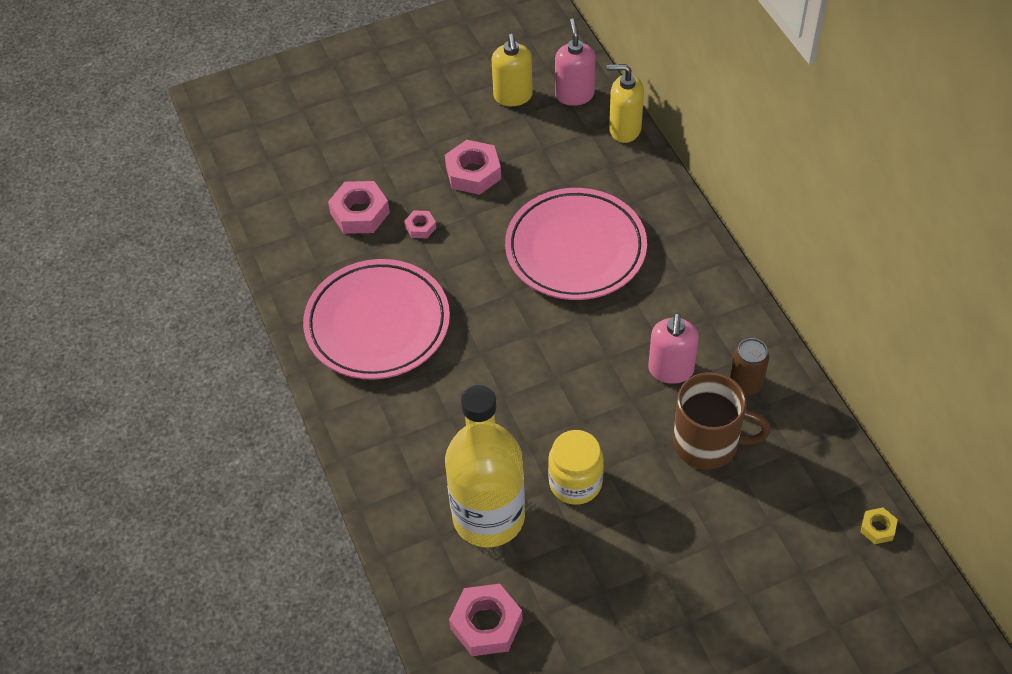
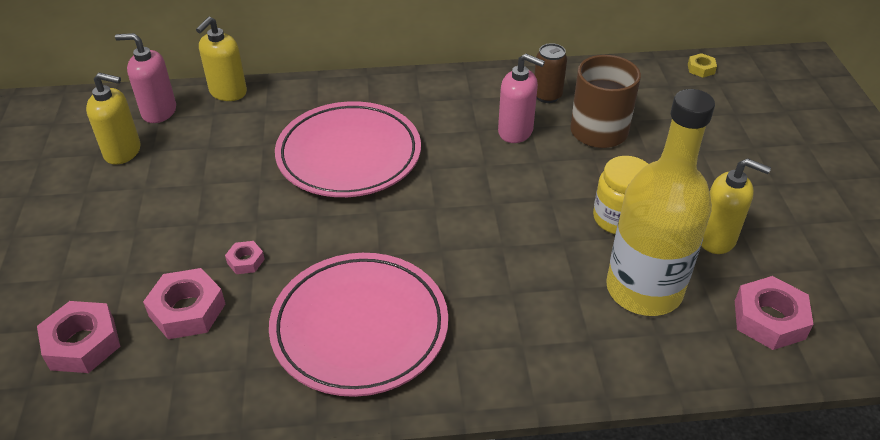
camera: 75 degrees left, 10 degrees down
pink nut [445,140,501,195] -> pink nut moved to [37,301,121,373]
none -> yellow soap dispenser [701,158,771,254]

